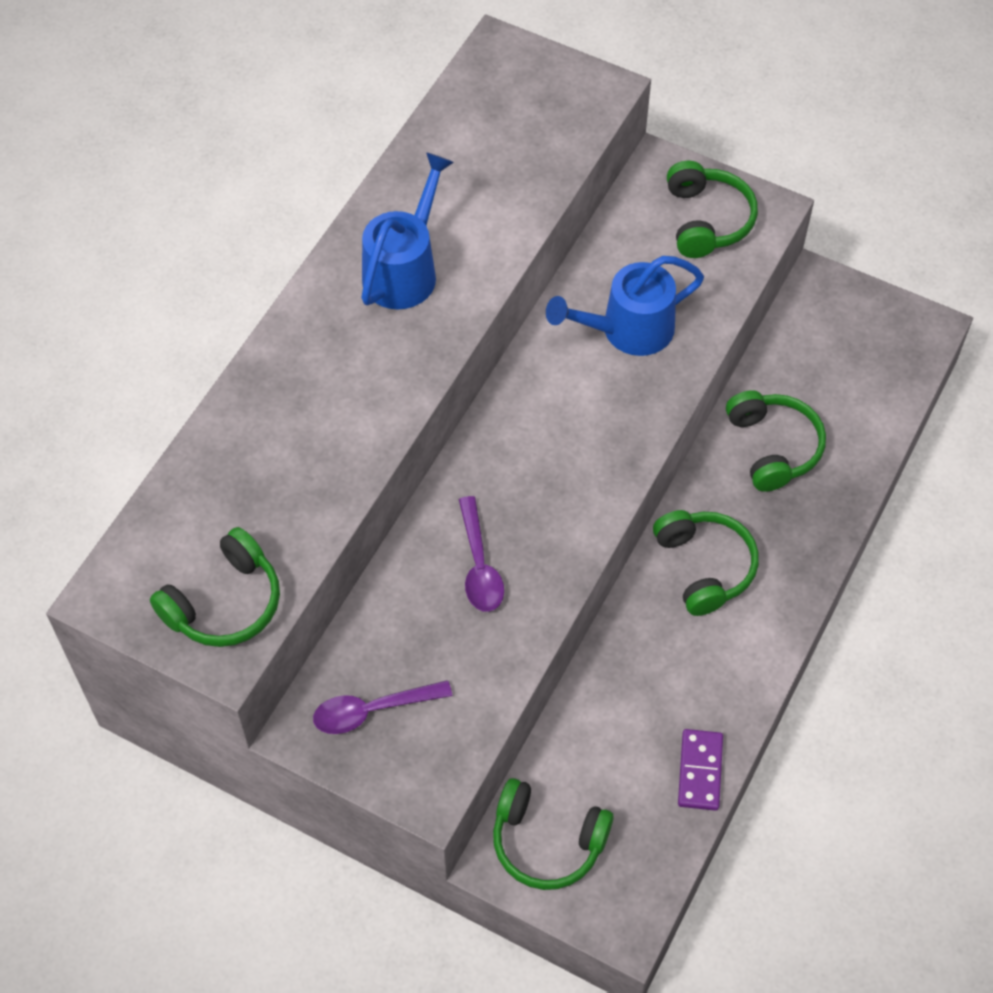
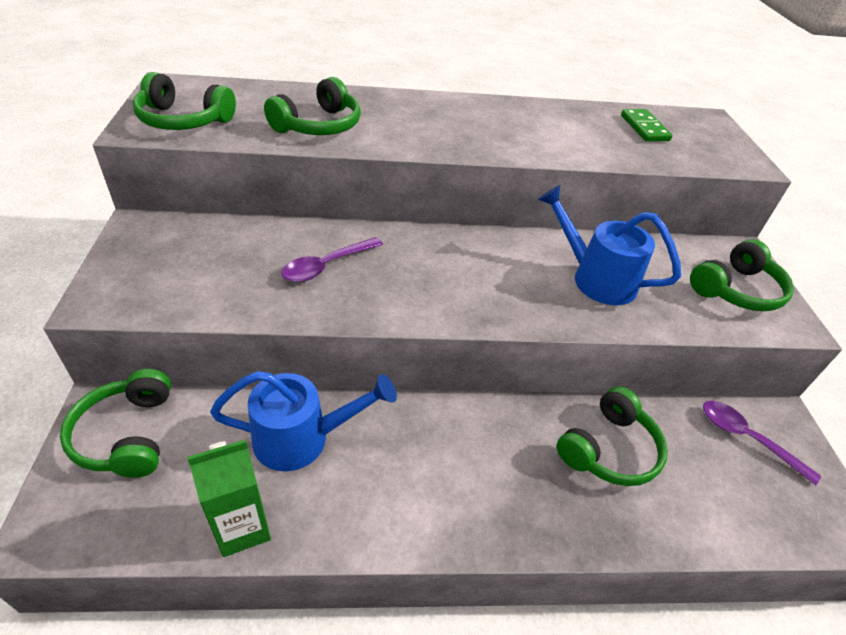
camera: 55 degrees right, 15 degrees down
purple spoon [313,680,452,734] -> purple spoon moved to [703,401,821,485]
blue watering can [361,152,454,309] -> blue watering can moved to [210,371,397,471]
green headphones [653,510,759,616] -> green headphones moved to [264,77,361,135]
purple domino [678,729,723,811] -> green carton [187,439,271,557]
none -> green domino [621,109,673,142]

